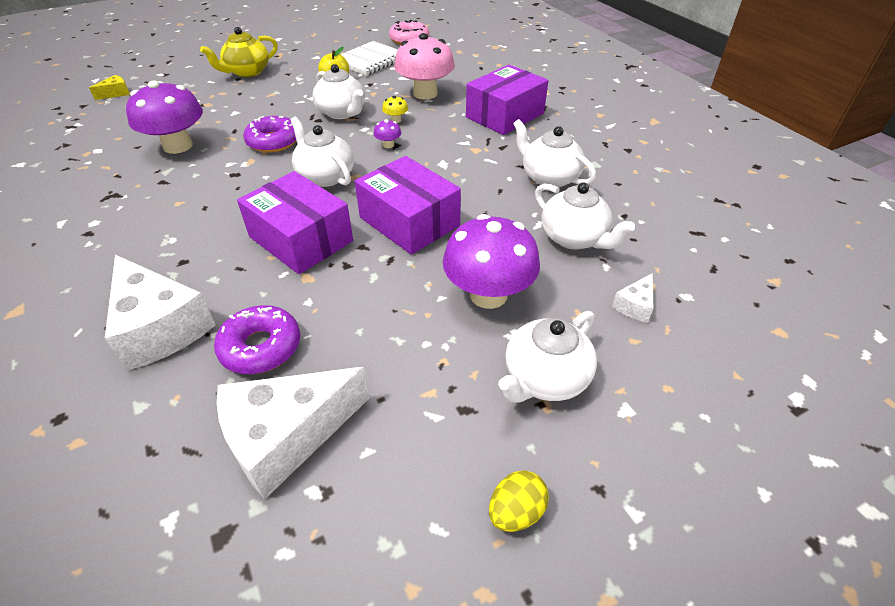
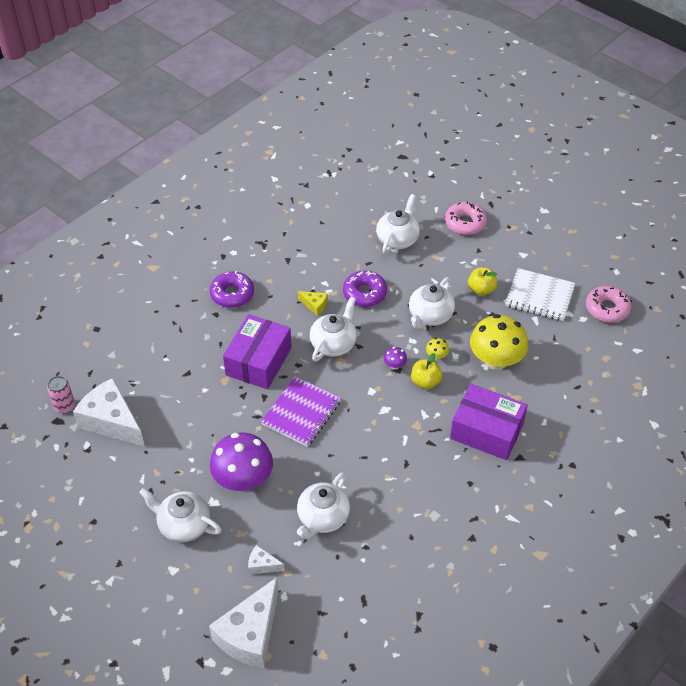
camera: 70 degrees right, 5 degrees up
yellow cheese [89,75,130,100] -> yellow cheese moved to [298,291,328,316]
white cheese [105,255,216,370] -> white cheese moved to [209,577,279,668]
purple mushroom [126,80,203,154] -> none
yellow teapot [200,27,278,77] -> pink donut [445,201,487,235]
purple donut [214,305,300,374] -> purple donut moved to [210,271,254,308]
purple box [355,156,461,255] -> purple notebook [261,376,341,447]
pink mushroom [394,33,455,100] -> yellow mushroom [470,314,528,370]
yellow egg [489,470,549,532] -> none
white teapot [513,119,596,187] -> white teapot moved to [376,194,420,254]
none -> pink can [47,376,75,414]
none -> yellow apple [411,353,442,390]

